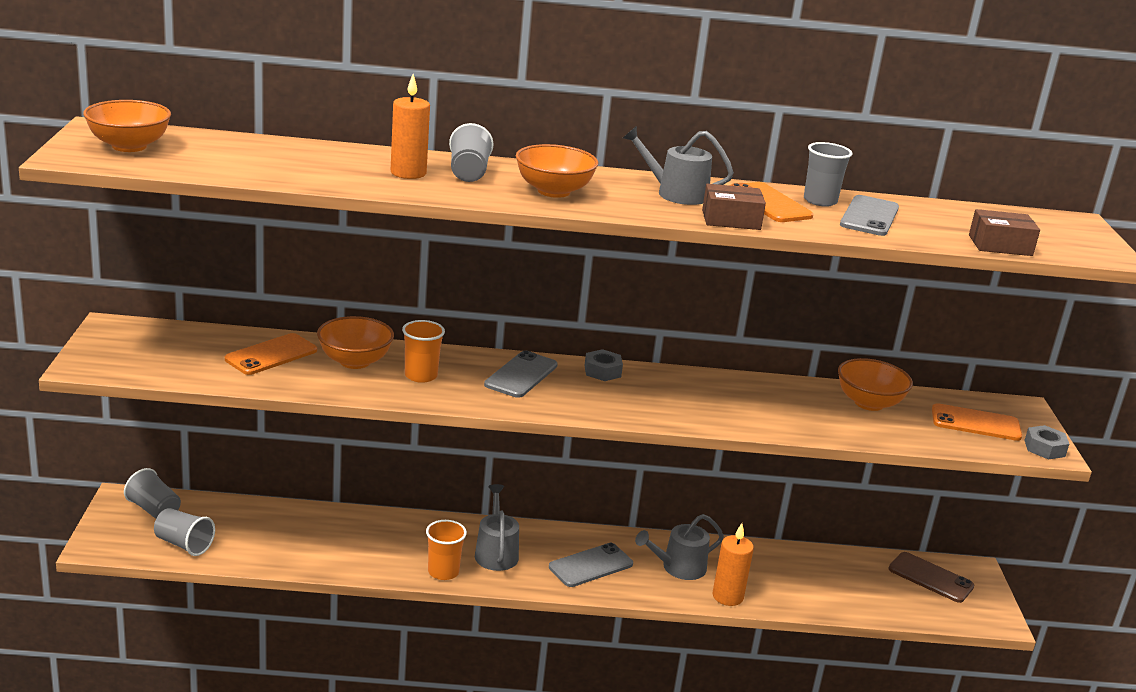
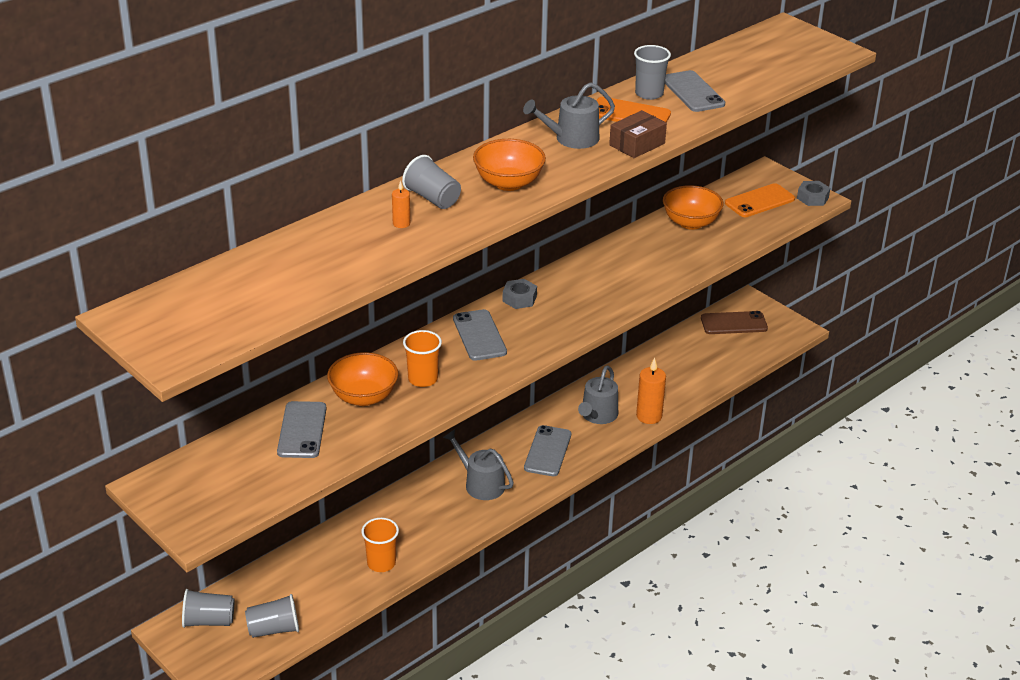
camera: 40 degrees left, 10 degrees up
orange bowl [83,100,171,152] -> none
orange phone [225,333,317,375] -> grey phone [277,401,326,458]
orange candle [390,74,430,179] -> orange candle [392,181,410,228], size x0.54
orange cup [426,520,467,580] -> orange cup moved to [361,518,399,572]
brown box [969,209,1040,256] -> none

